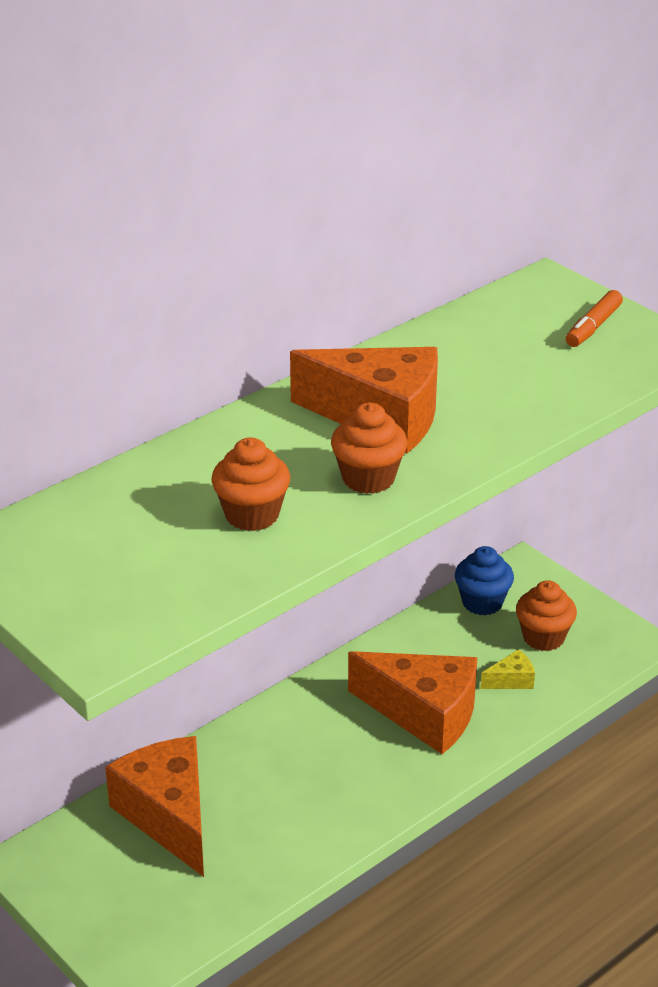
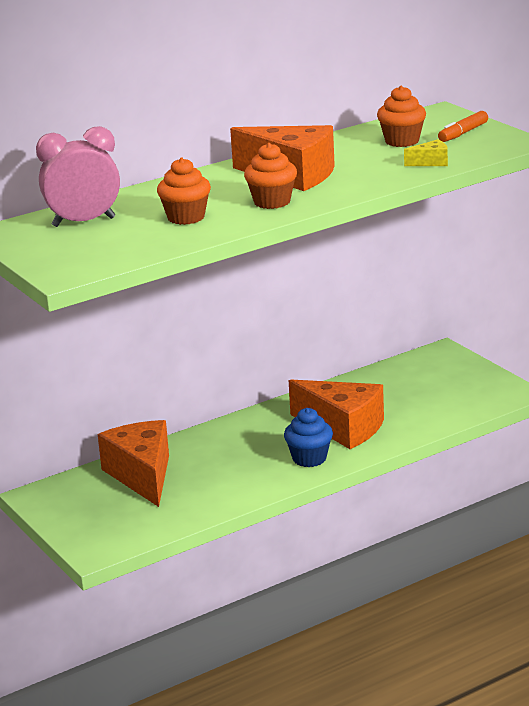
camera: 10 degrees right, 10 degrees down
blue cupcake [455,546,514,615] -> blue cupcake moved to [284,408,333,467]
yellow cheese [480,649,535,689] -> yellow cheese moved to [404,139,448,166]
orange cupcake [516,580,577,651] -> orange cupcake moved to [377,86,426,147]
none -> pink clock [36,126,120,227]

